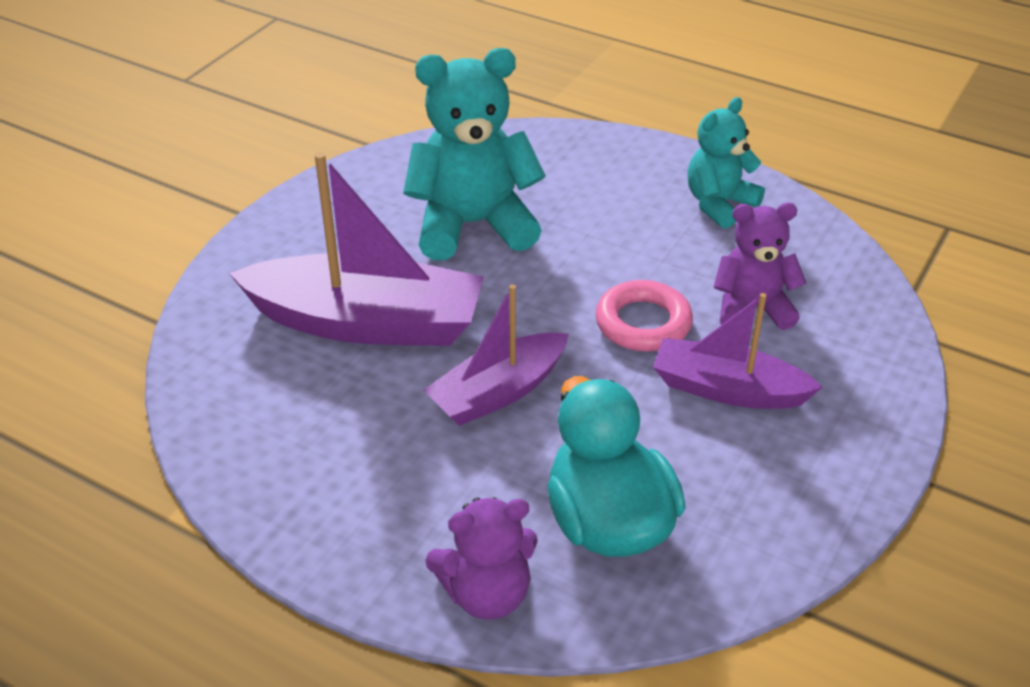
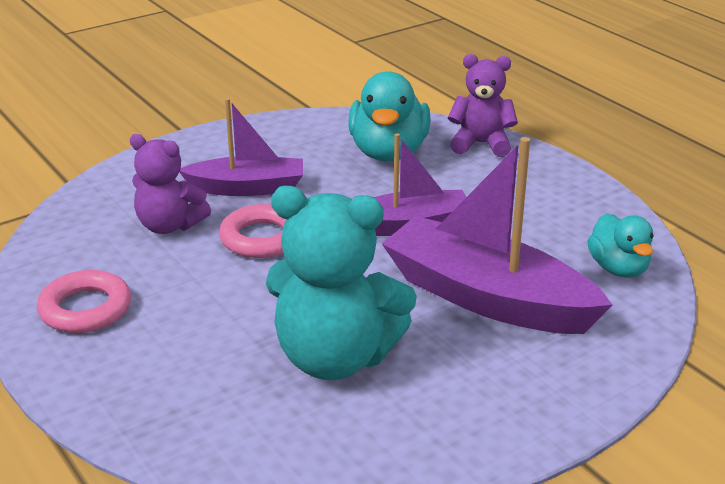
camera: 155 degrees left, 10 degrees down
purple boat [653,293,823,409] -> purple boat turned 45 degrees counterclockwise [180,98,303,196]
turquoise teddy bear [687,97,765,229] -> pink ring [37,270,131,333]
none -> turquoise duck [587,213,654,278]

